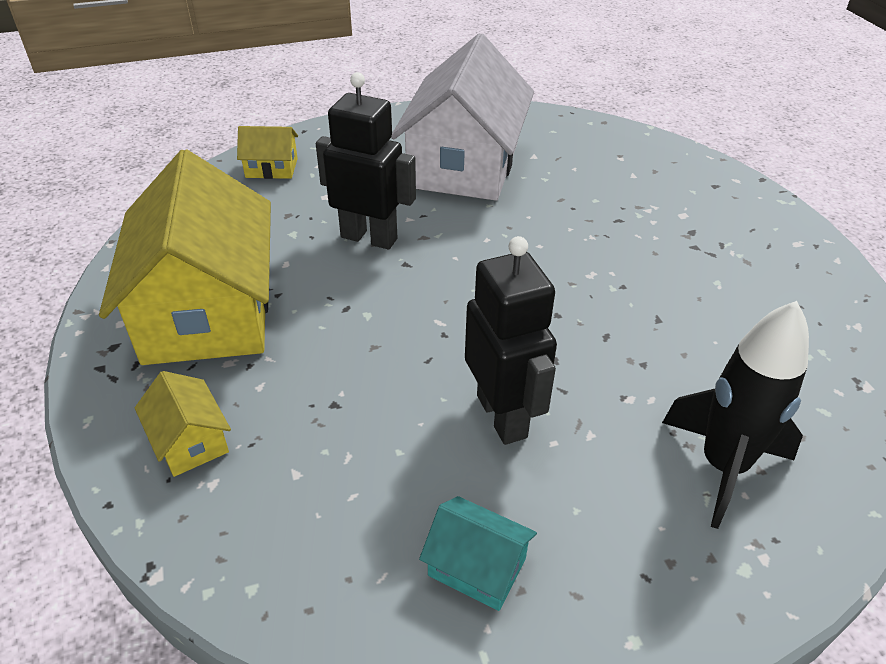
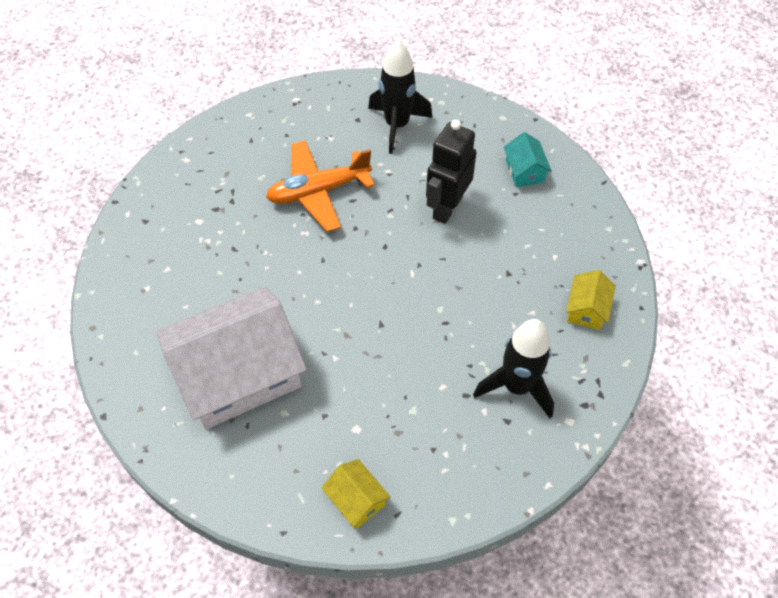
camera: 130 degrees left, 15 degrees up
yellow house [99,149,271,365] -> black rocket [473,319,554,418]
black robot [316,72,416,249] -> none
none -> orange plane [266,140,375,232]

